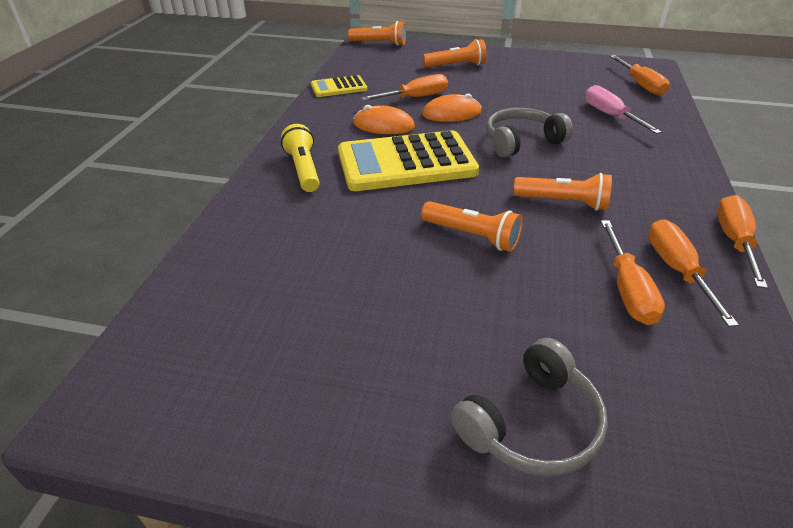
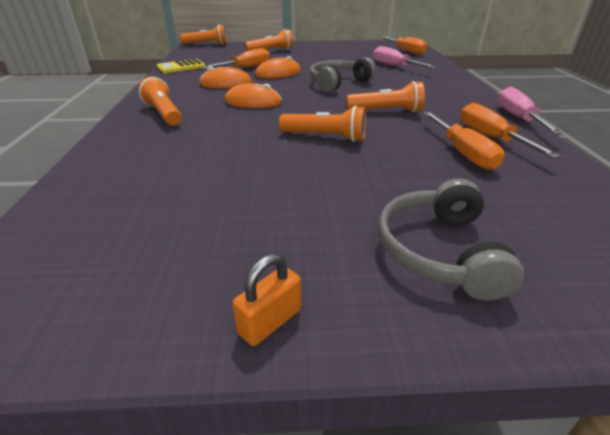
camera: 15 degrees left, 5 degrees down
yellow flashlight [281,124,320,192] -> orange flashlight [138,76,182,126]
yellow calculator [338,130,479,191] -> orange mouse [224,83,282,108]
grey headphones [451,338,608,476] -> grey headphones turned 150 degrees clockwise [378,178,524,301]
orange screwdriver [717,195,768,289] -> pink screwdriver [498,87,564,135]
none -> orange padlock [232,254,301,346]

